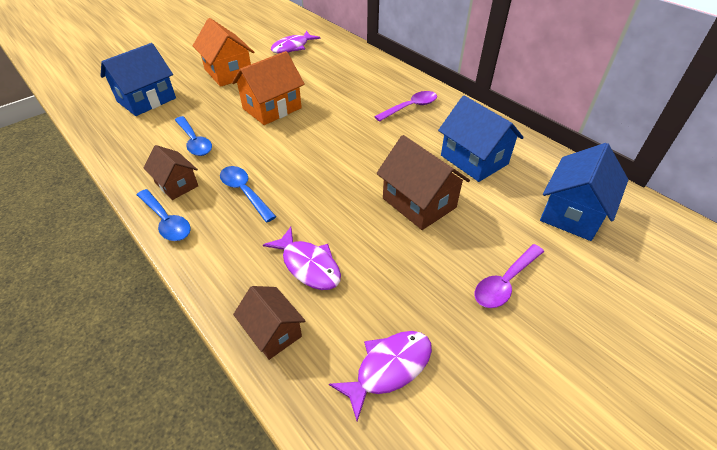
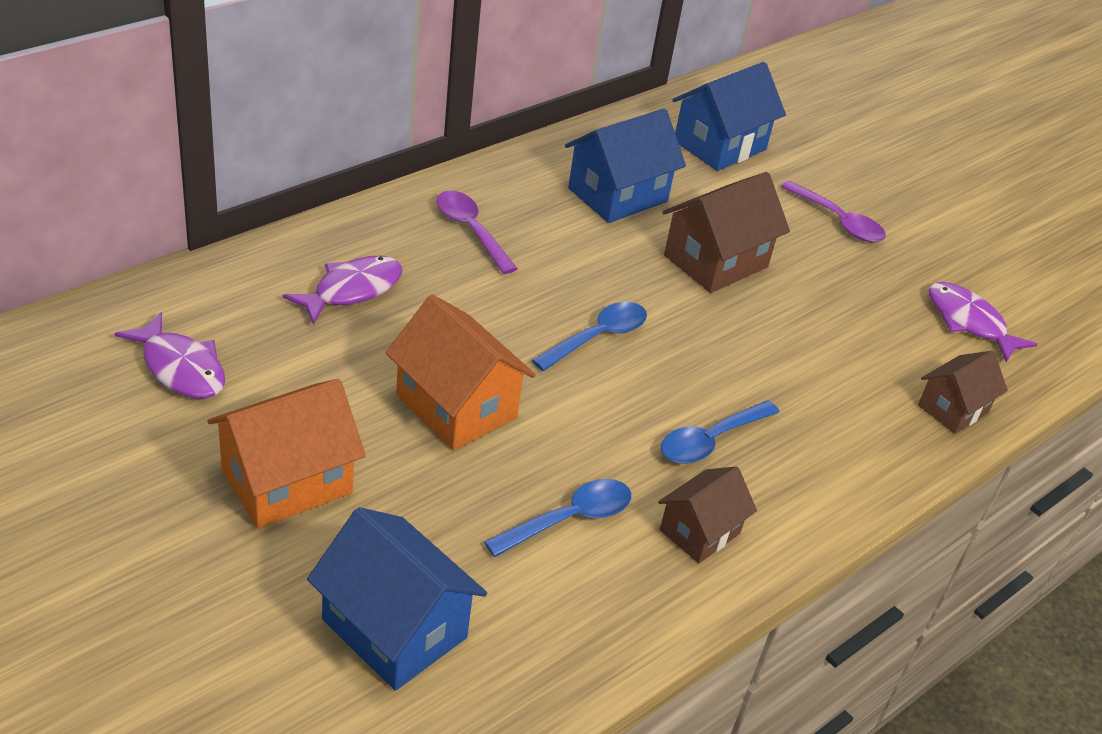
camera: 95 degrees left, 5 degrees down
blue spoon [137,189,191,241] -> blue spoon moved to [532,302,647,371]
purple fish [263,227,341,290] -> purple fish moved to [283,255,403,325]
blue house [540,143,628,241] -> blue house turned 75 degrees counterclockwise [672,62,786,171]

